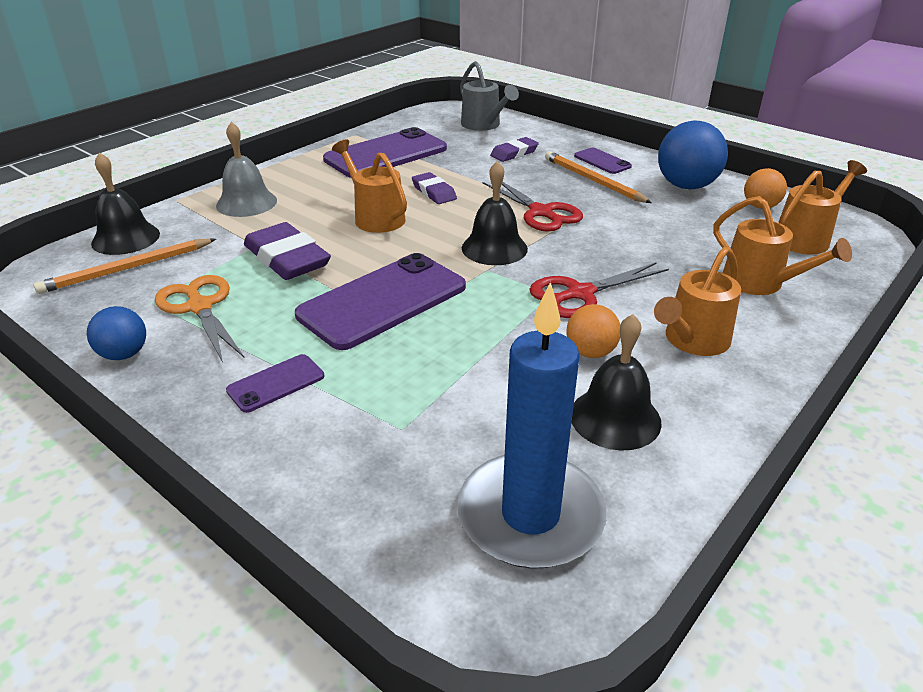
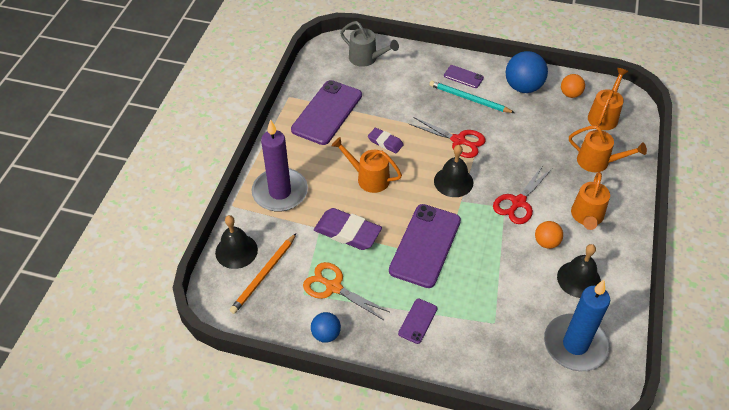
camera: 25 degrees left, 15 degrees up
grey bell [216,122,277,217] -> purple candle [252,119,308,212]
purple eraser [490,137,539,162] -> none
orange pencil [545,151,652,203] -> turquoise pencil [429,81,515,113]

